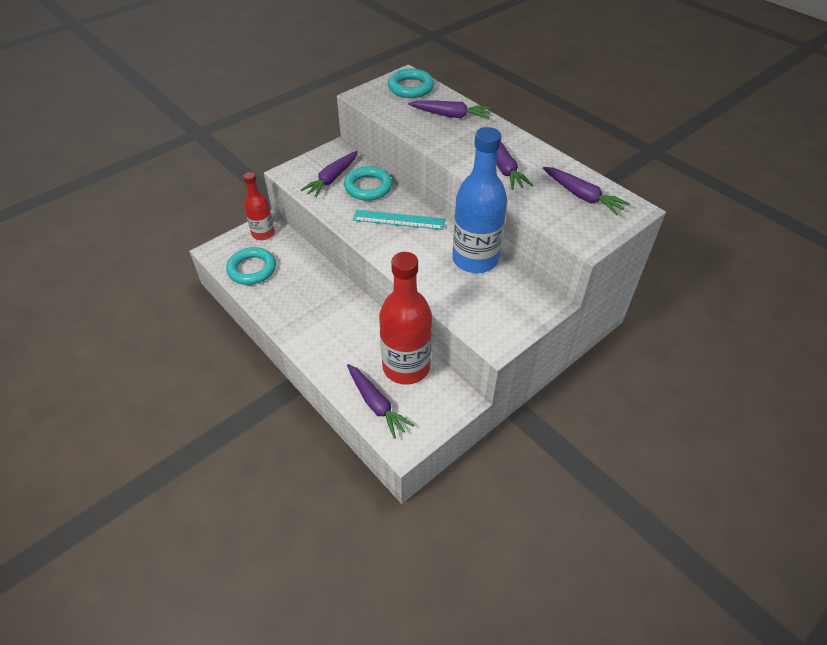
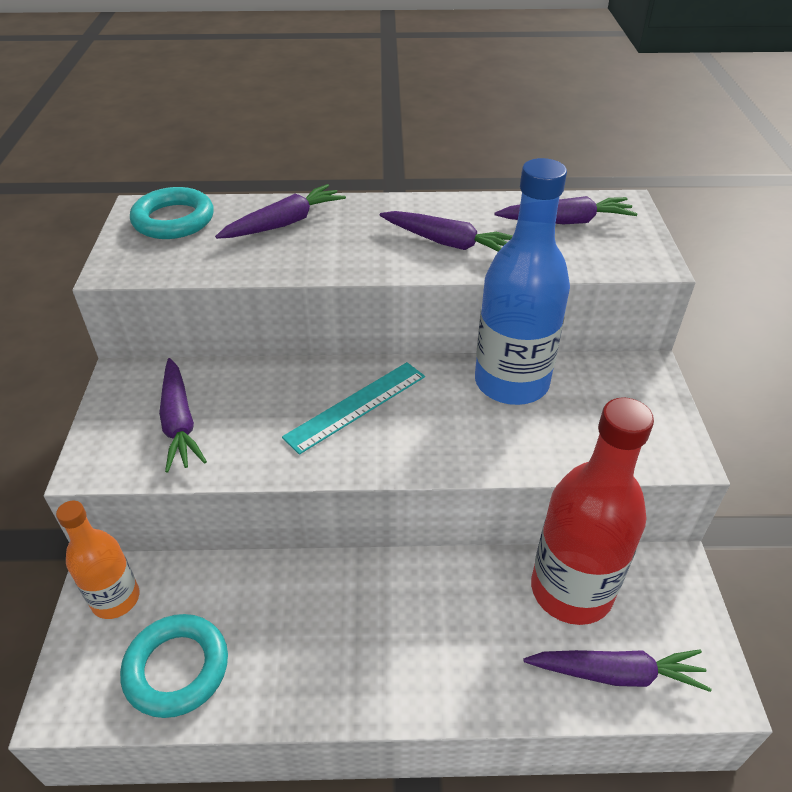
camera: 50 degrees left, 5 degrees down
red bottle [243,172,275,240] -> orange bottle [56,501,139,619]
turquoise ring [344,166,393,201] -> none

